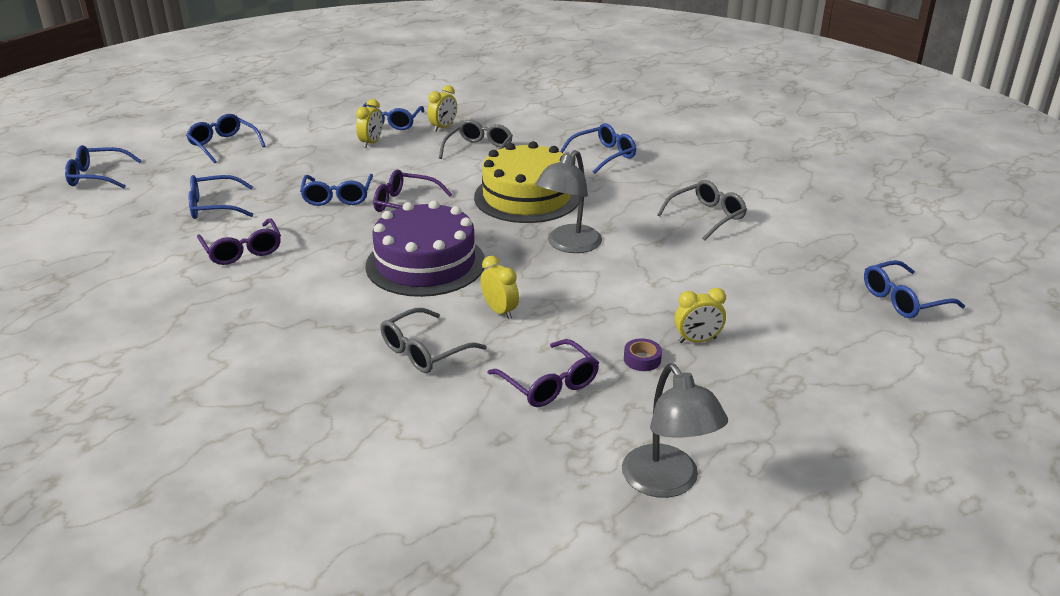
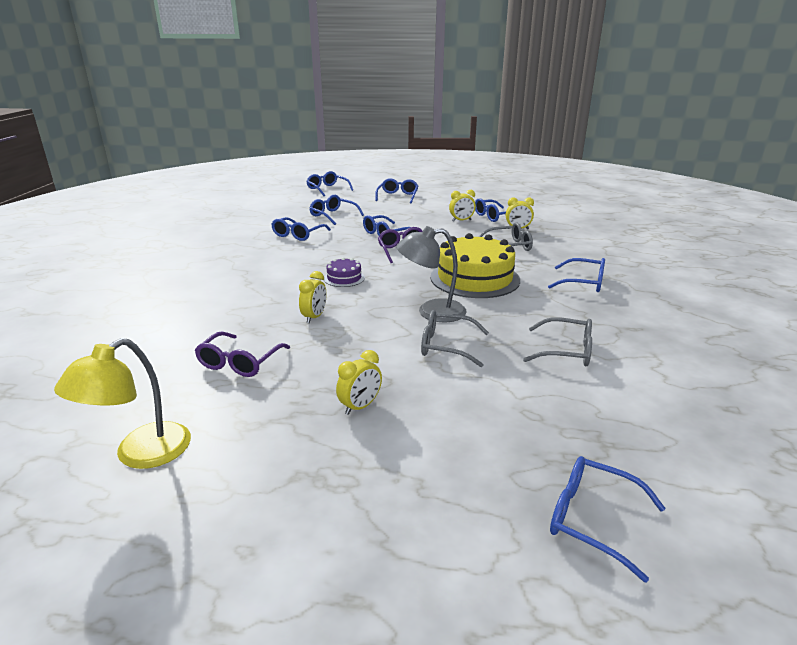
camera: 55 degrees right, 5 degrees down
purple glasses [197,218,281,265] -> blue glasses [271,217,331,241]
purple cake [366,200,485,297] -> purple cake [324,257,365,287], size x0.46
grey glasses [380,308,487,373] -> grey glasses moved to [421,310,489,367]
grey lamp [622,363,728,498] -> yellow lamp [54,338,191,469]
purple tape [624,338,662,371] -> none
yellow clock [674,288,726,343] -> yellow clock turned 90 degrees counterclockwise [336,350,382,415]

